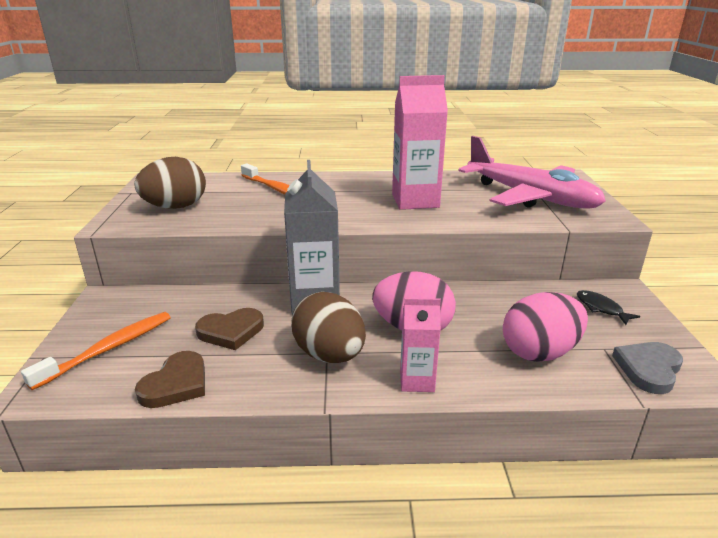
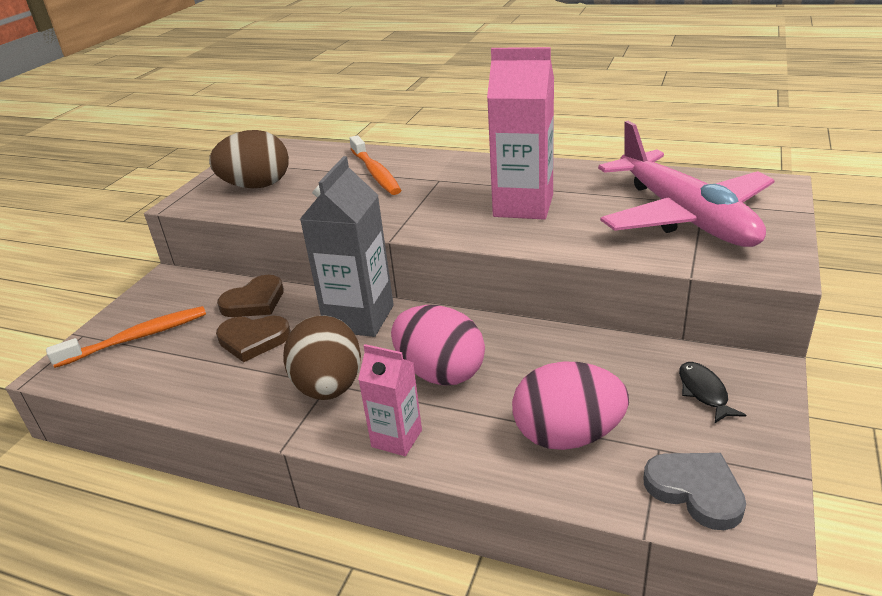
camera: 25 degrees right, 5 degrees up
brown heart [135,351,205,408] -> brown heart moved to [217,275,284,317]
grey heart [612,342,683,394] -> grey heart turned 75 degrees clockwise [644,453,746,530]

